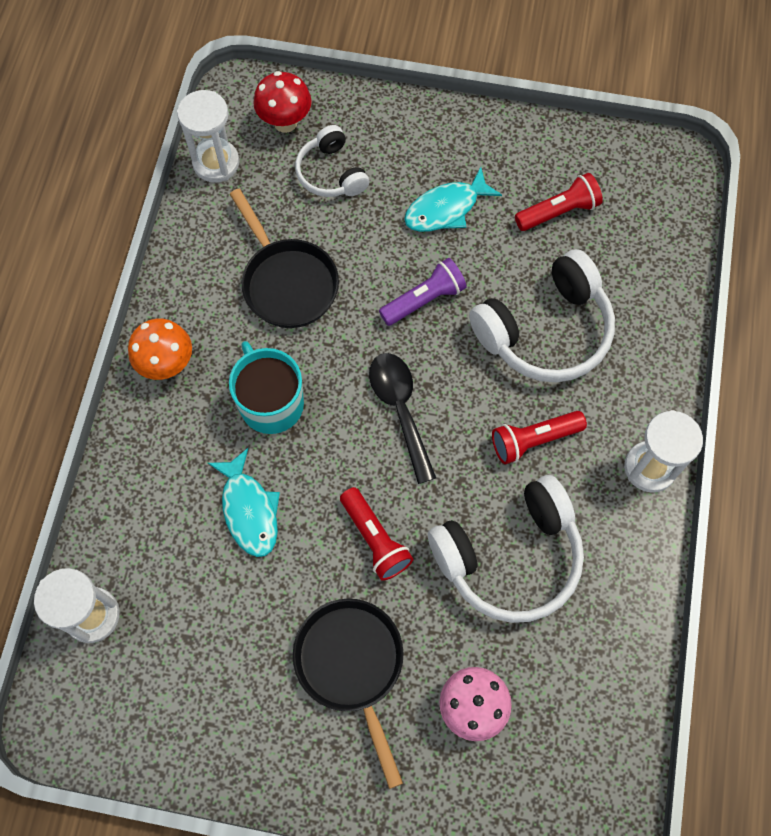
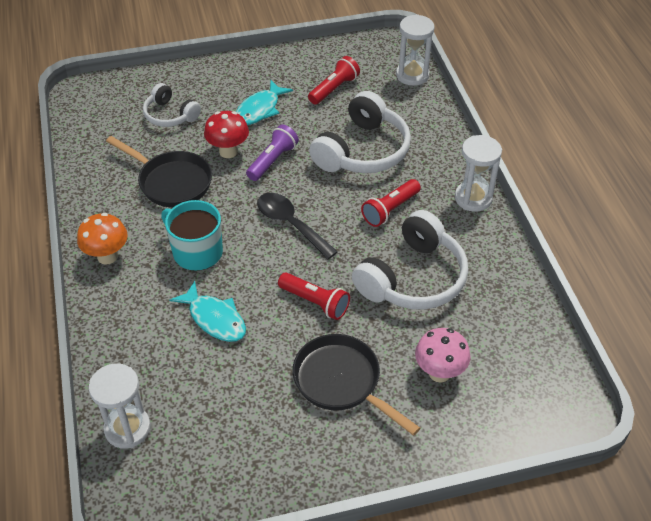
camera: 25 degrees left, 20 degrees down
white hourglass [177,90,239,183] -> white hourglass moved to [396,14,435,86]
red mushroom [253,71,312,133] -> red mushroom moved to [204,111,249,158]

